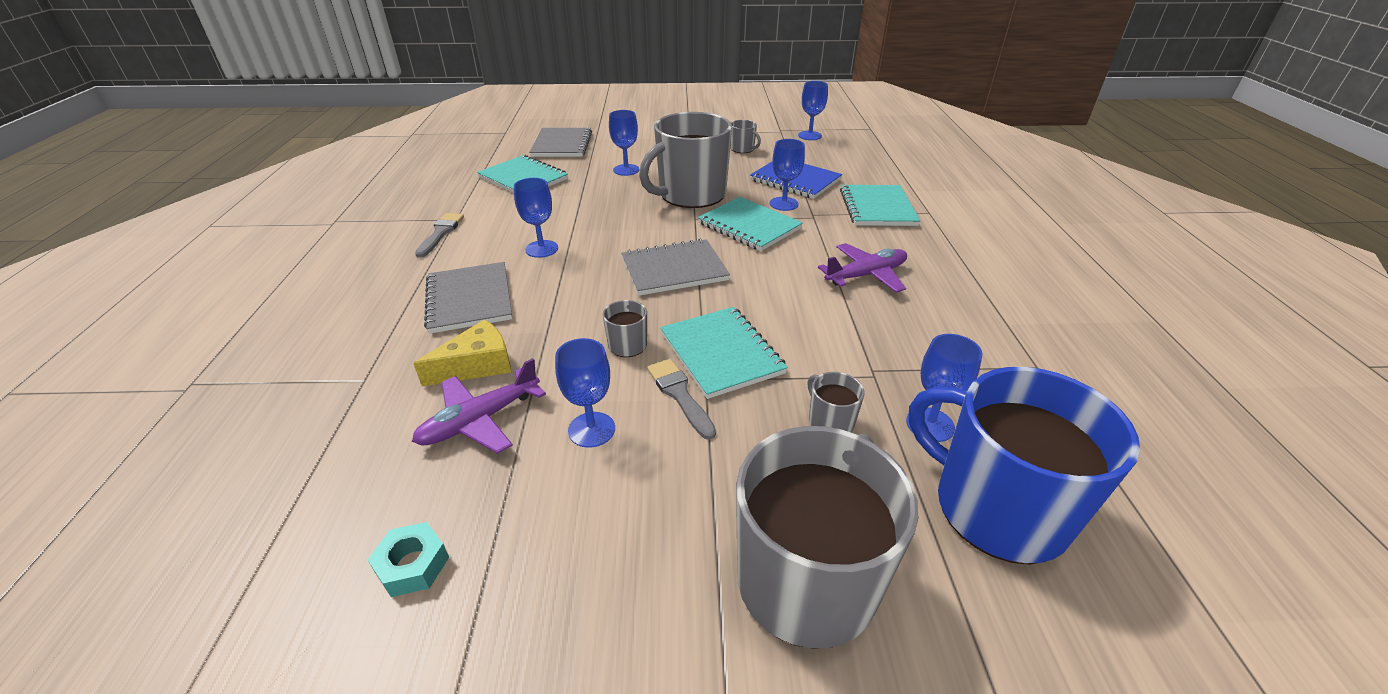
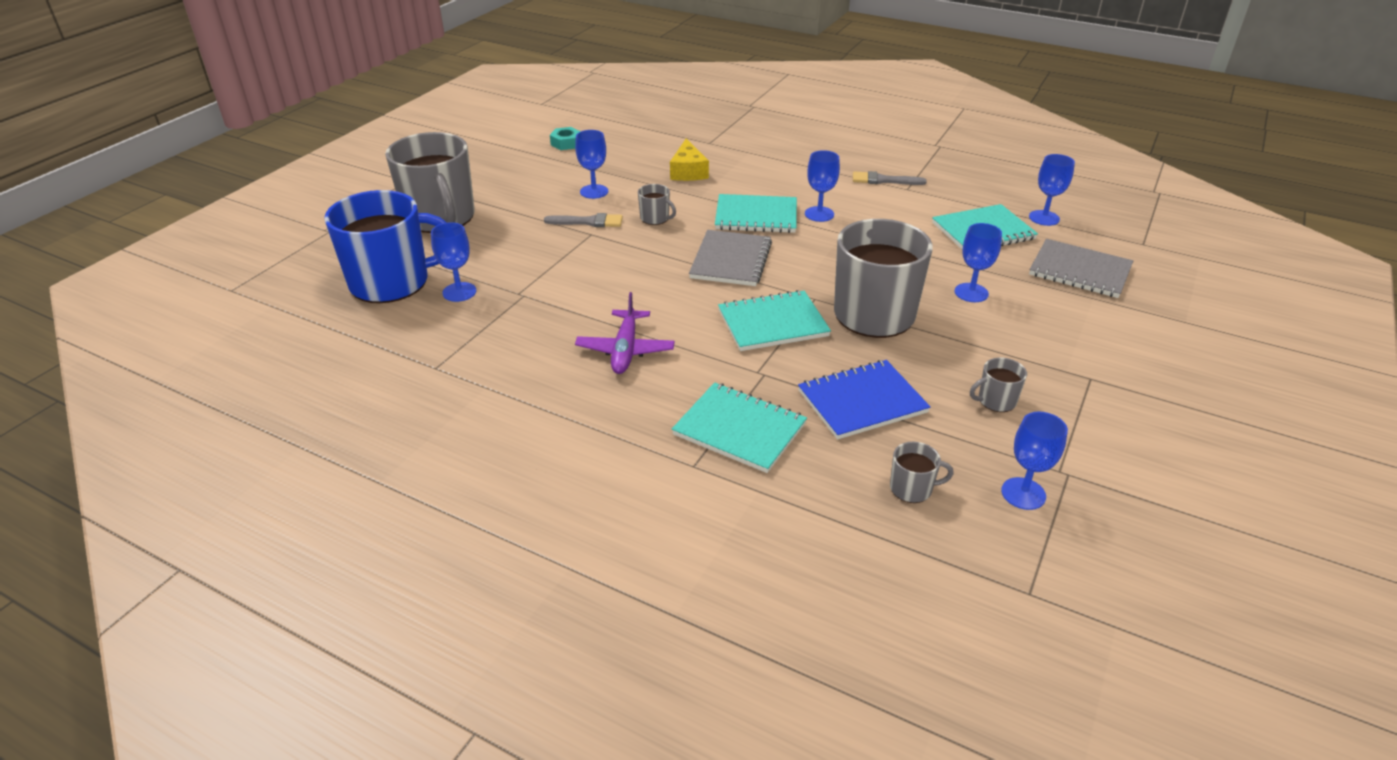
camera: 120 degrees right, 0 degrees up
purple plane [412,358,546,454] -> none
grey brush [415,213,464,258] -> grey brush turned 150 degrees clockwise [853,171,927,185]
grey notebook [424,262,512,334] -> none
turquoise notebook [660,307,788,399] -> turquoise notebook moved to [715,194,797,233]
blue goblet [770,139,805,211] -> blue goblet moved to [1029,154,1075,226]
grey mug [808,372,865,432] -> grey mug moved to [890,442,954,503]

